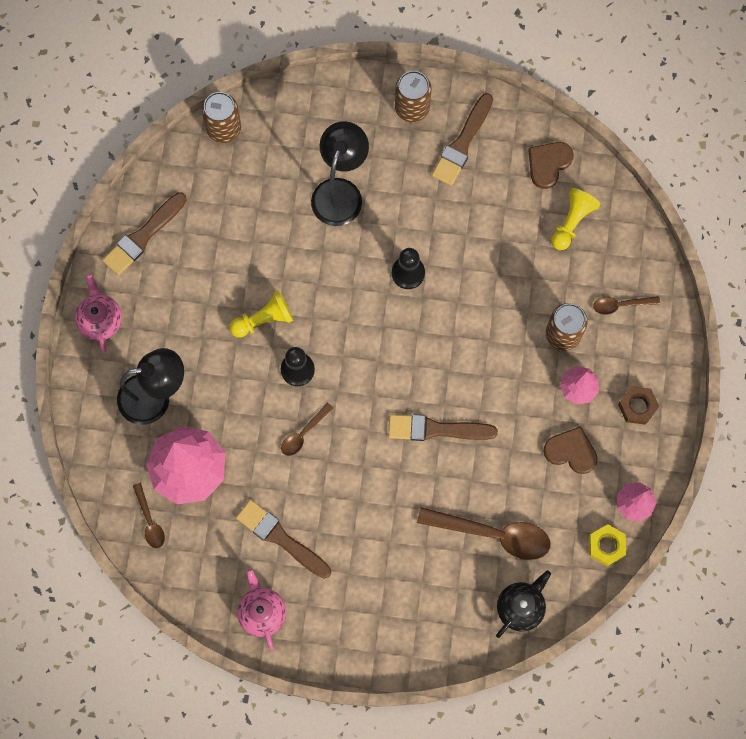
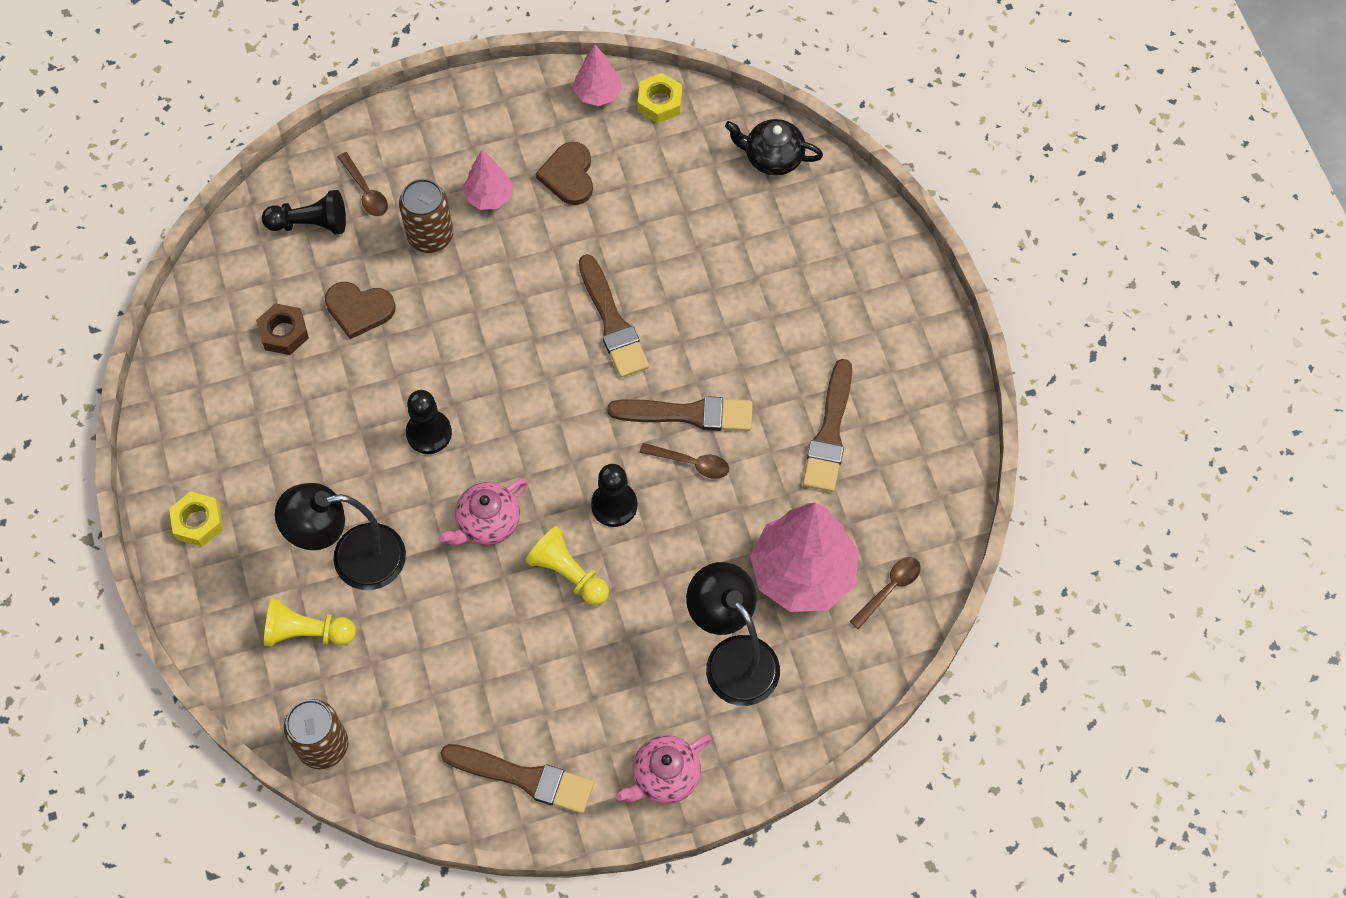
camera: 115 degrees left, 10 degrees down
pink teapot [237,569,286,651] -> pink teapot moved to [439,478,528,546]
brown can [395,71,431,122] -> yellow nut [169,491,223,547]
brown spoon [417,507,550,560] -> none
brown brush [432,93,493,186] -> brown brush moved to [607,396,753,431]
brown heart [528,142,574,189] -> brown heart moved to [325,282,396,339]
yellow pawn [551,188,601,250] -> yellow pawn moved to [264,598,356,646]
brown nut [618,386,659,425] -> brown nut moved to [256,303,309,355]
none -> black pawn [262,190,346,234]

